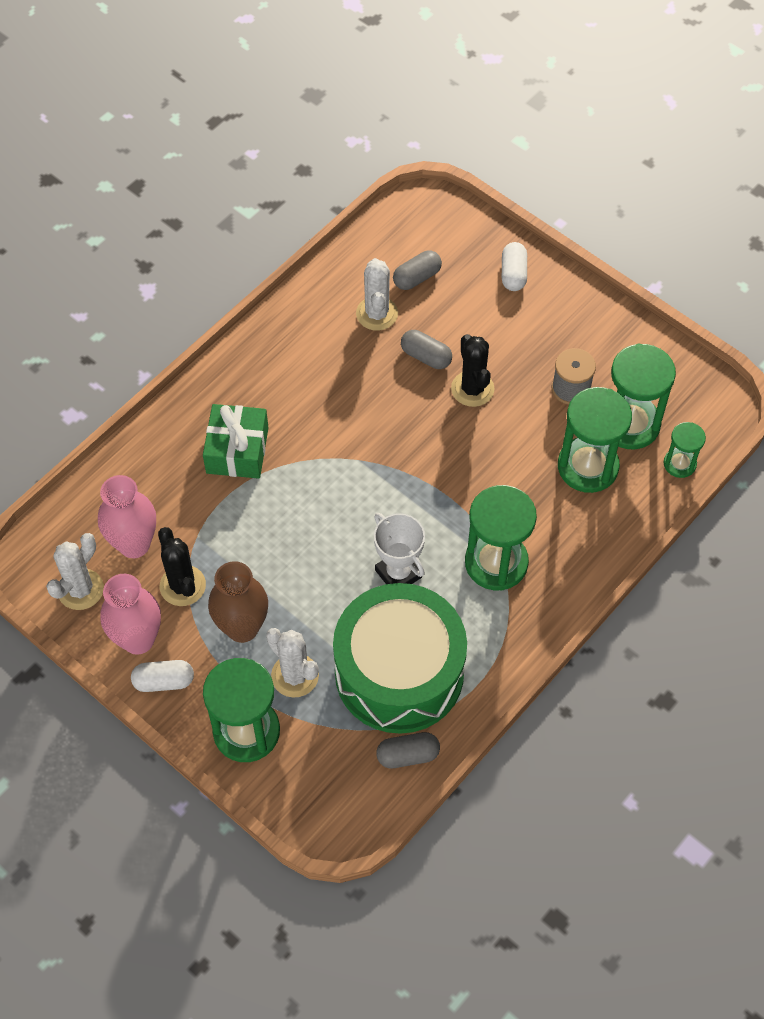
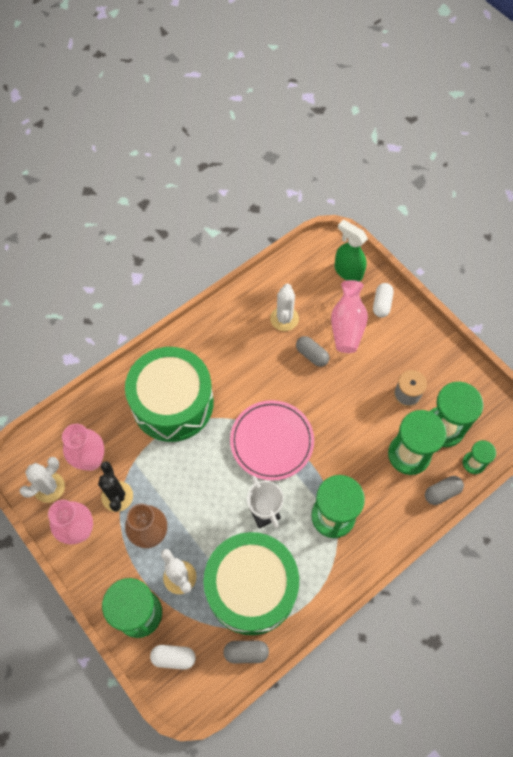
camera: 10 degrees right, 5 degrees up
white capsule [131,660,194,692] -> white capsule moved to [150,645,196,670]
green gift [203,404,268,479] -> green drum [125,347,214,442]
grey capsule [393,251,442,290] -> grey capsule moved to [425,476,464,505]
black cactus [451,334,494,407] -> none
none -> pink plate [230,400,314,481]
none -> pink vase [331,280,368,353]
none -> green spray bottle [334,220,368,282]

